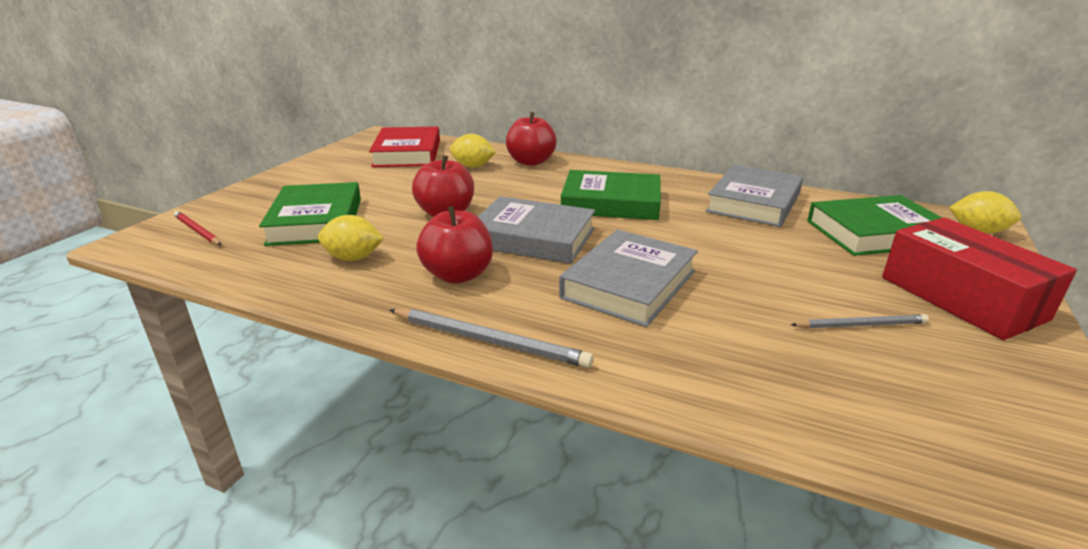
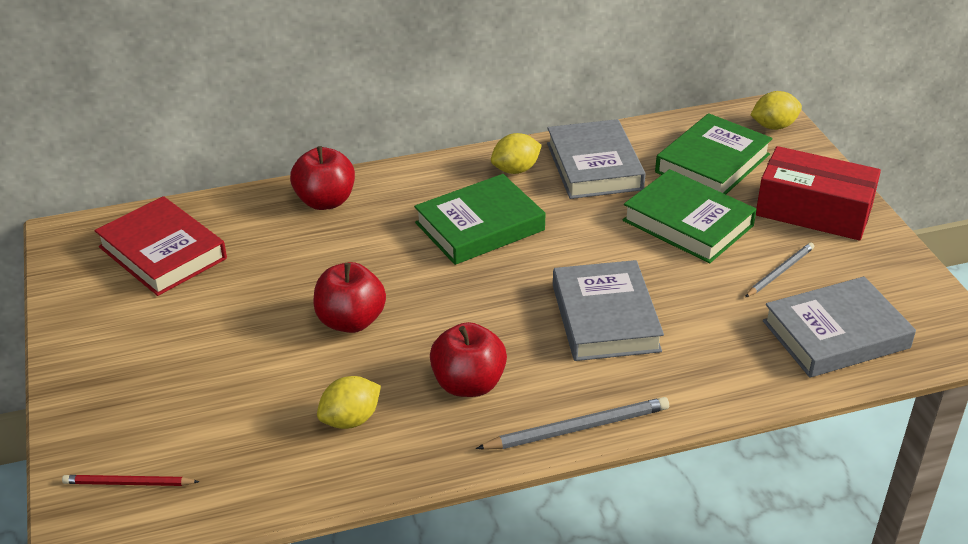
camera: 40 degrees left, 10 degrees up
green book [259,182,361,246] -> green book moved to [623,169,757,263]
yellow lemon [450,134,496,168] -> yellow lemon moved to [491,133,542,174]
grey book [478,196,595,264] -> grey book moved to [763,277,916,378]

